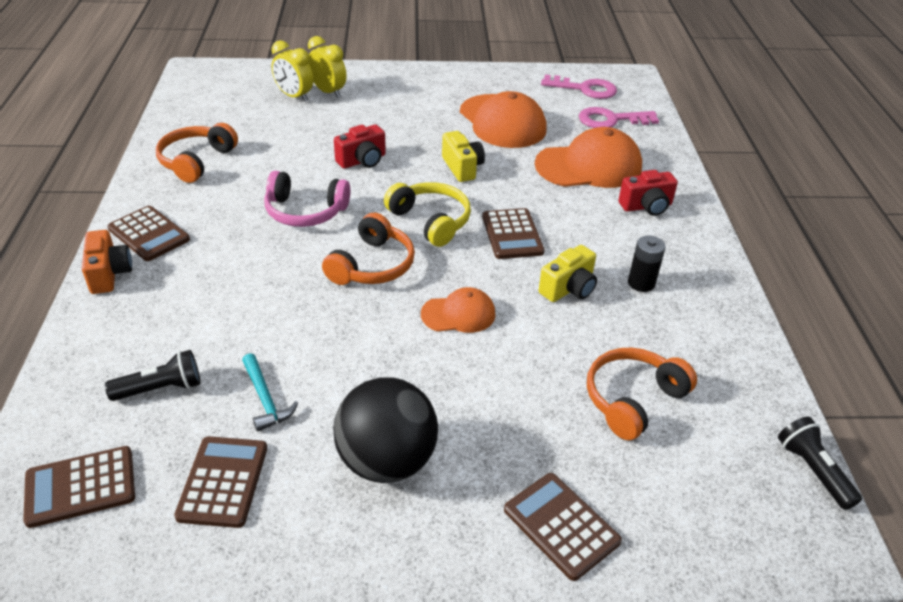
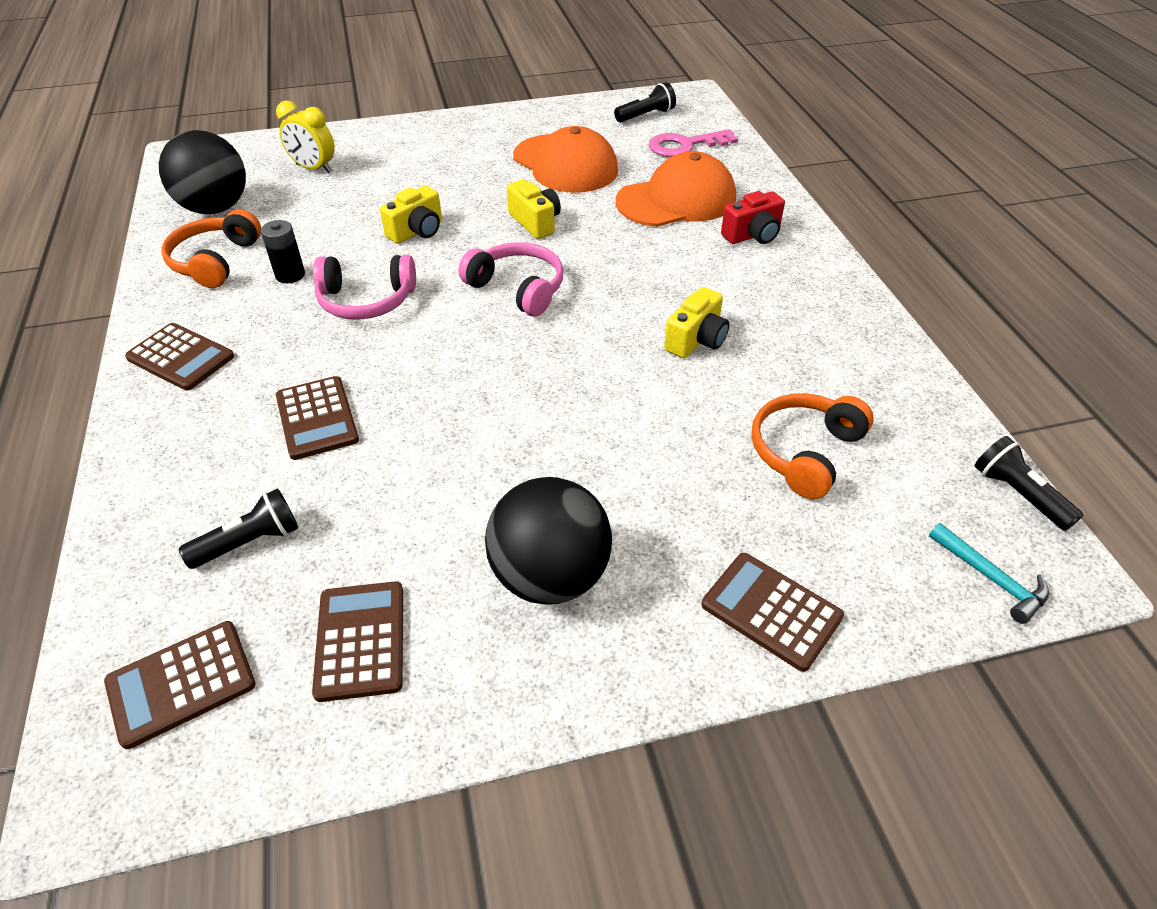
camera: 10 degrees left, 5 degrees up
orange camera [82,230,132,294] -> none
turquoise hammer [242,353,298,432] -> turquoise hammer moved to [929,523,1049,624]
yellow clock [308,36,346,98] -> none
orange headphones [322,213,415,285] -> none
red camera [334,125,386,169] -> yellow camera [380,186,442,244]
yellow headphones [384,182,471,247] -> pink headphones [459,242,563,316]
orange cap [421,287,495,333] -> none
brown calculator [482,208,544,259] -> brown calculator moved to [276,376,359,460]
pink key [541,74,617,99] -> black flashlight [614,82,676,122]
black battery [628,236,666,292] -> black battery moved to [261,220,305,283]
none -> black ball [159,130,246,214]

